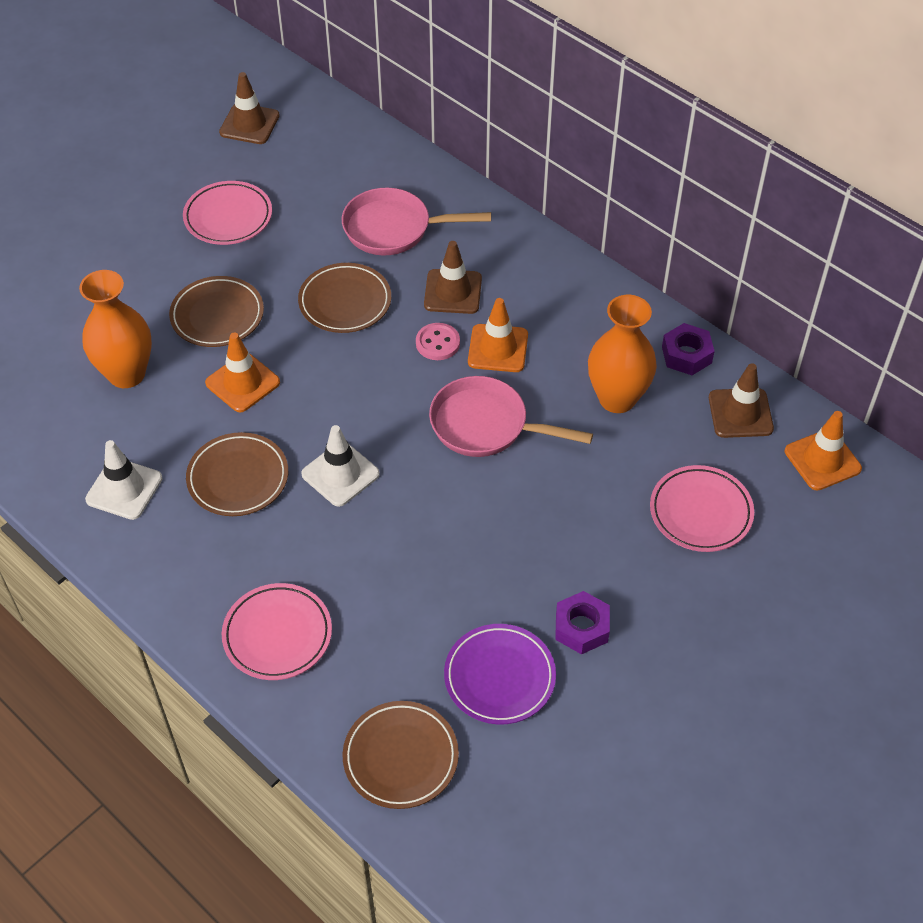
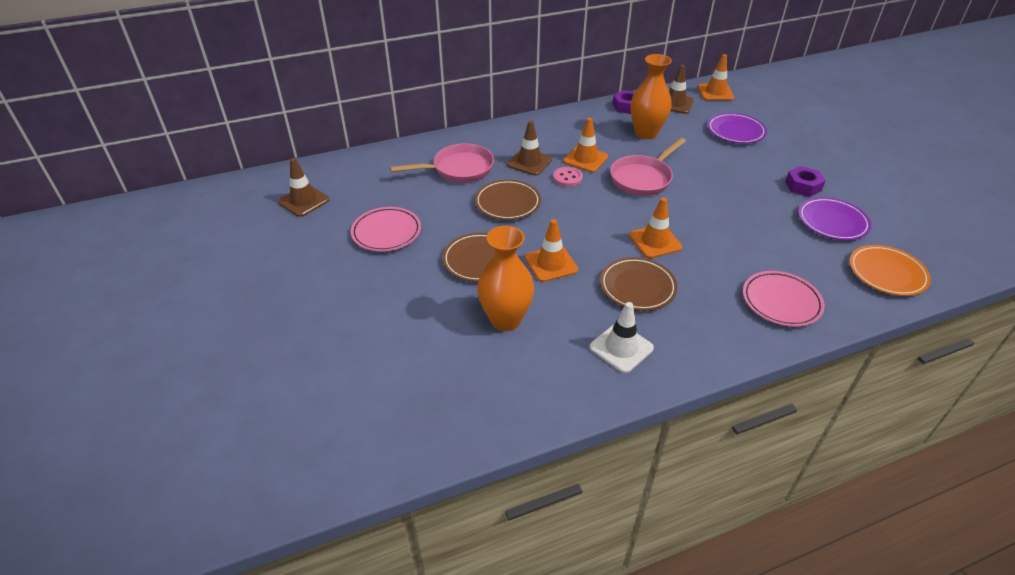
camera: 65 degrees left, 10 degrees down
white traffic cone [301,425,380,507] -> orange traffic cone [629,197,683,258]
pink pan [342,188,491,255] -> pink pan turned 135 degrees counterclockwise [390,143,494,183]
brown plate [343,701,459,809] -> orange plate [849,245,931,296]
pink plate [650,465,754,552] -> purple plate [707,113,767,143]

